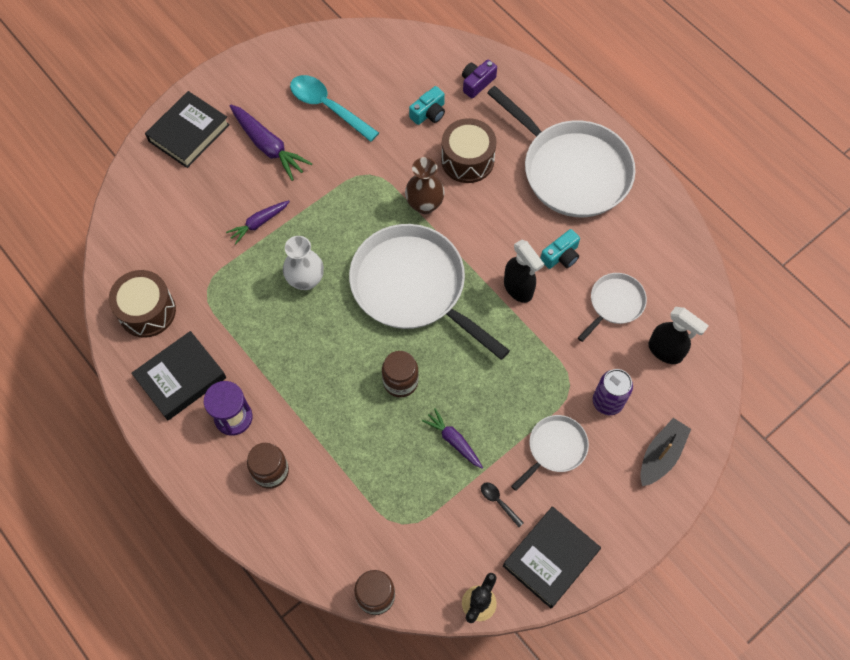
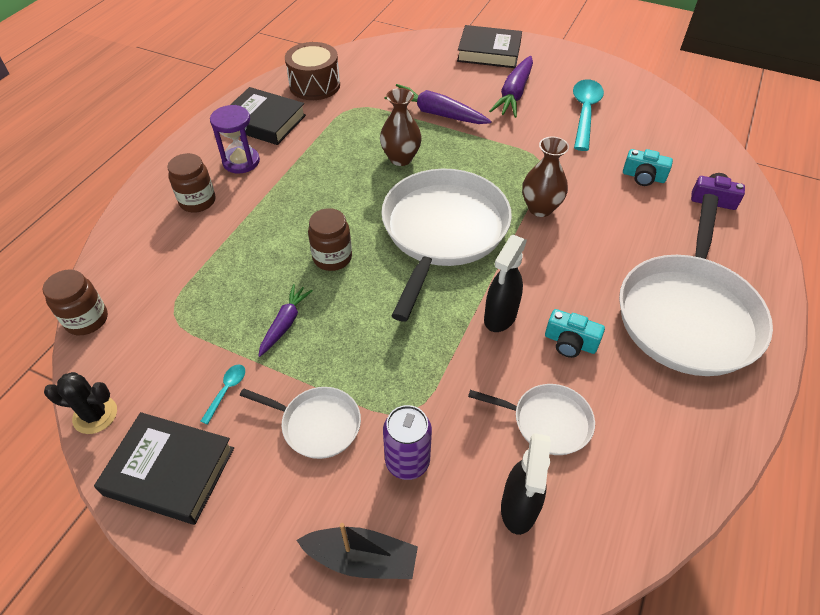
camera: 65 degrees right, 15 degrees down
purple carrot [226,200,290,244] -> purple carrot [385,84,492,124], size x1.62
white vase [283,236,324,290] -> brown vase [380,88,422,166]
brown drum [441,118,497,183] -> none
black spoon [481,482,524,527] -> turquoise spoon [200,364,245,425]

